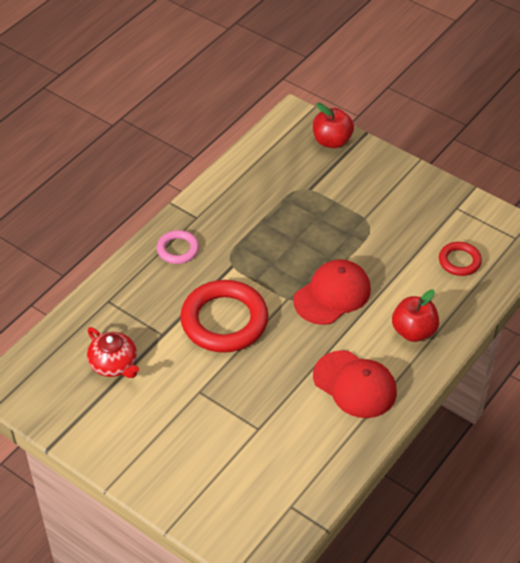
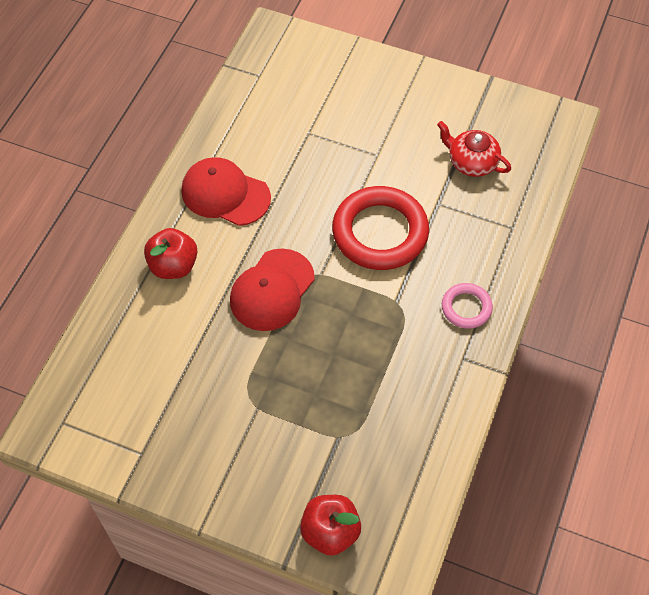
camera: 165 degrees right, 10 degrees up
red ring [439,242,482,276] -> none

